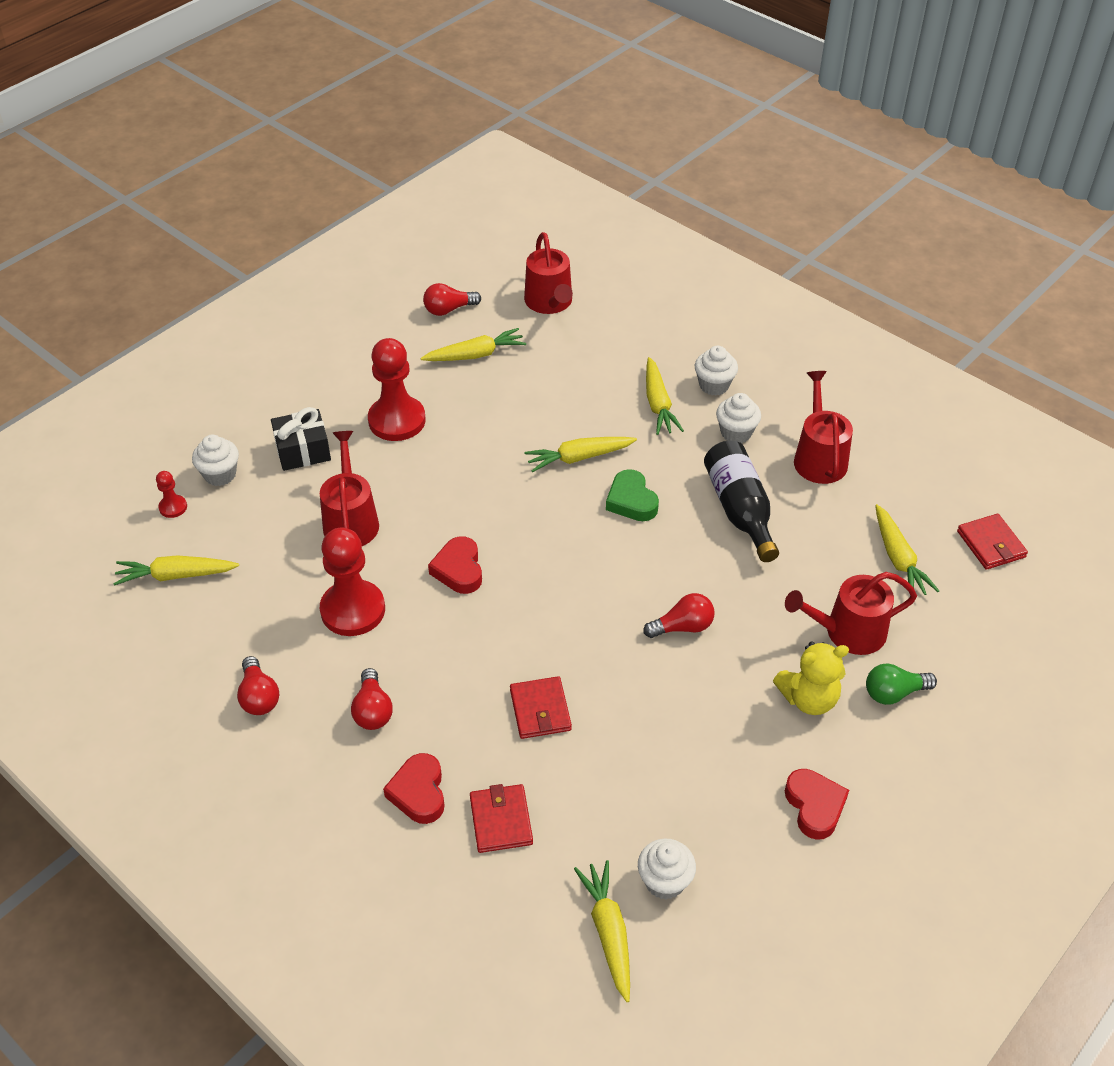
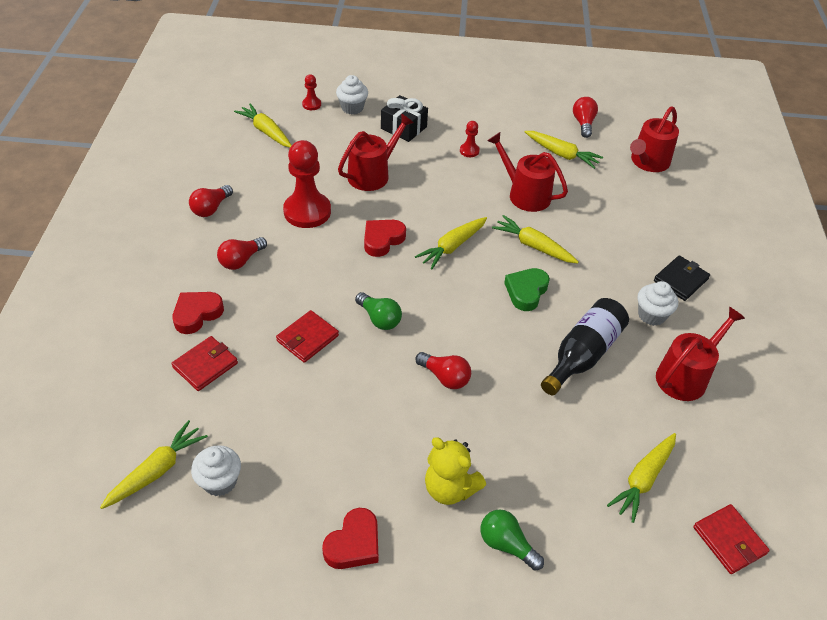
camera: 50 degrees right, 0 degrees up
red pawn [368,338,426,441] -> red pawn [460,121,480,157], size x0.46
red light bulb [423,283,481,316] -> red light bulb turned 60 degrees clockwise [573,97,598,138]
yellow carrot [646,357,684,435] -> yellow carrot moved to [415,217,487,269]
white cupcake [695,346,738,396] -> black wallet [654,255,710,301]
red watering can [785,572,917,655] -> red watering can moved to [487,132,568,212]
red wallet [957,514,1028,570] -> red wallet turned 60 degrees counterclockwise [693,504,770,574]
none -> green light bulb [355,292,402,330]

